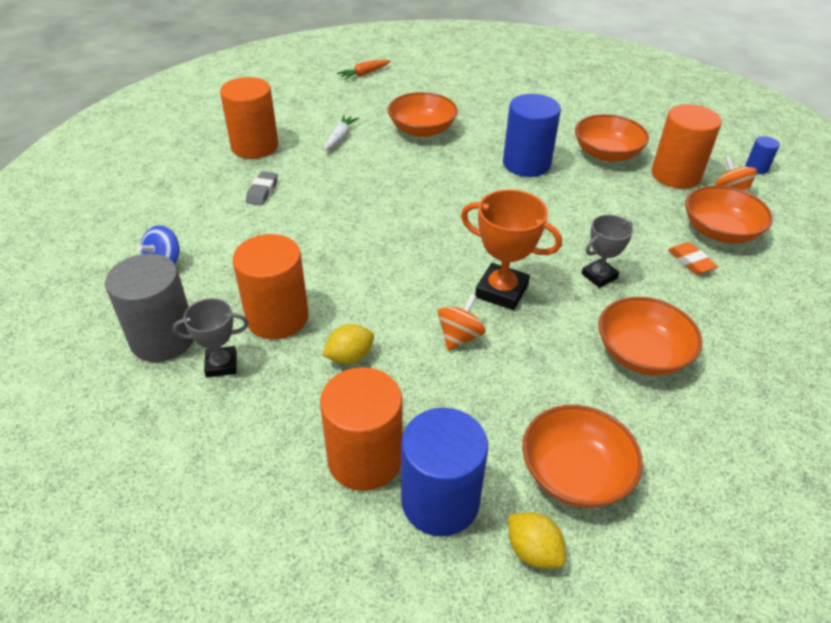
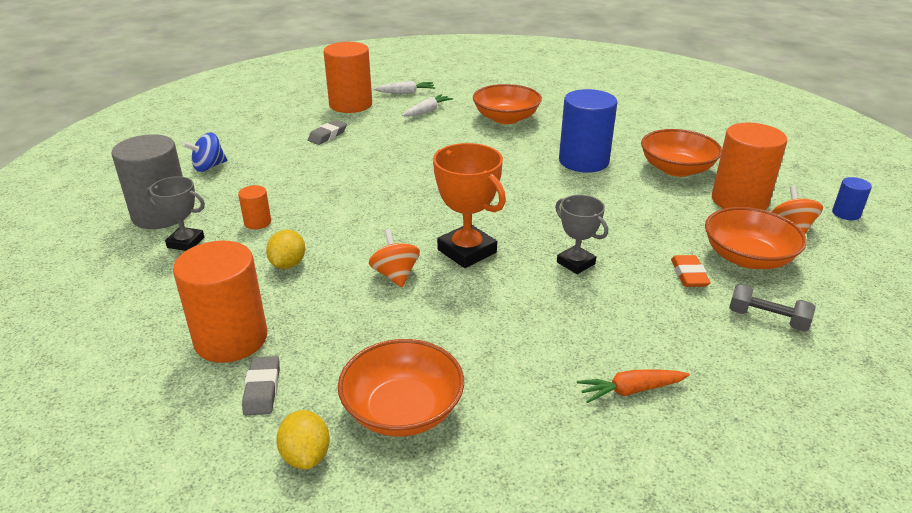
camera: 25 degrees right, 10 degrees down
orange cylinder [233,234,309,339] -> orange cylinder [238,185,271,229], size x0.46
yellow lemon [322,324,374,364] -> yellow lemon turned 75 degrees counterclockwise [266,229,305,269]
orange carrot [337,60,390,80] -> orange carrot moved to [577,369,690,403]
blue cylinder [401,408,488,536] -> grey eraser [242,356,280,415]
orange spinning top [438,294,486,351] -> orange spinning top turned 75 degrees counterclockwise [369,229,420,287]
grey trophy [582,215,633,288] -> grey trophy turned 60 degrees clockwise [555,195,608,274]
orange bowl [598,297,702,376] -> none
none -> white carrot [373,81,435,94]
none -> grey dumbbell [729,284,816,332]

